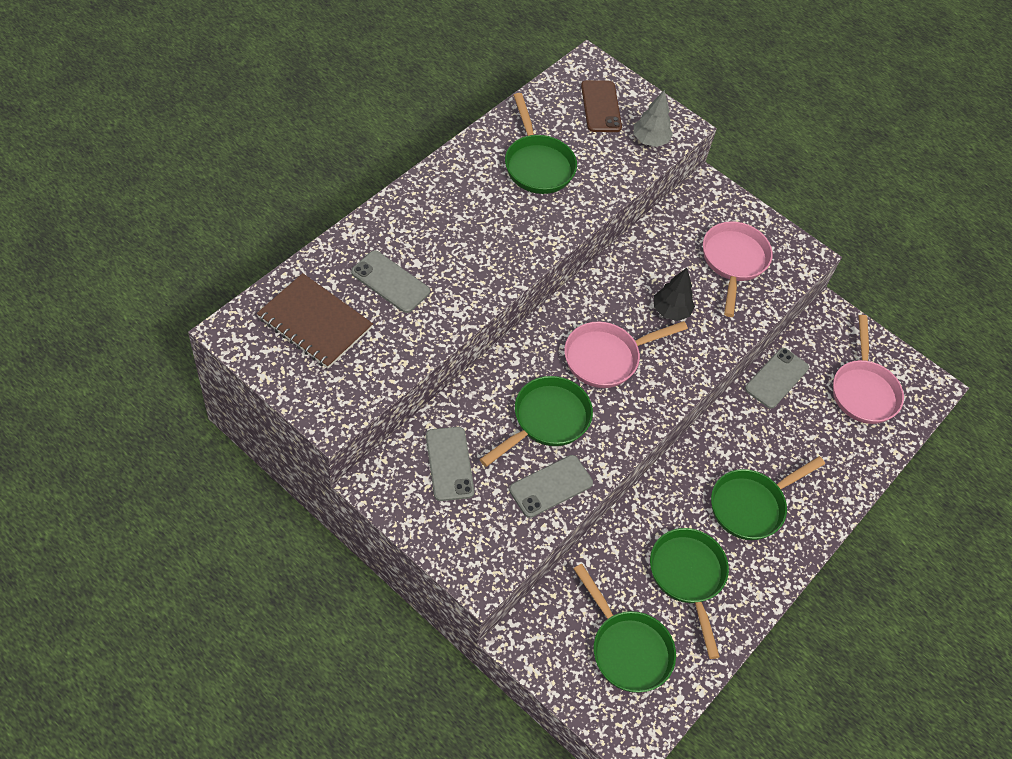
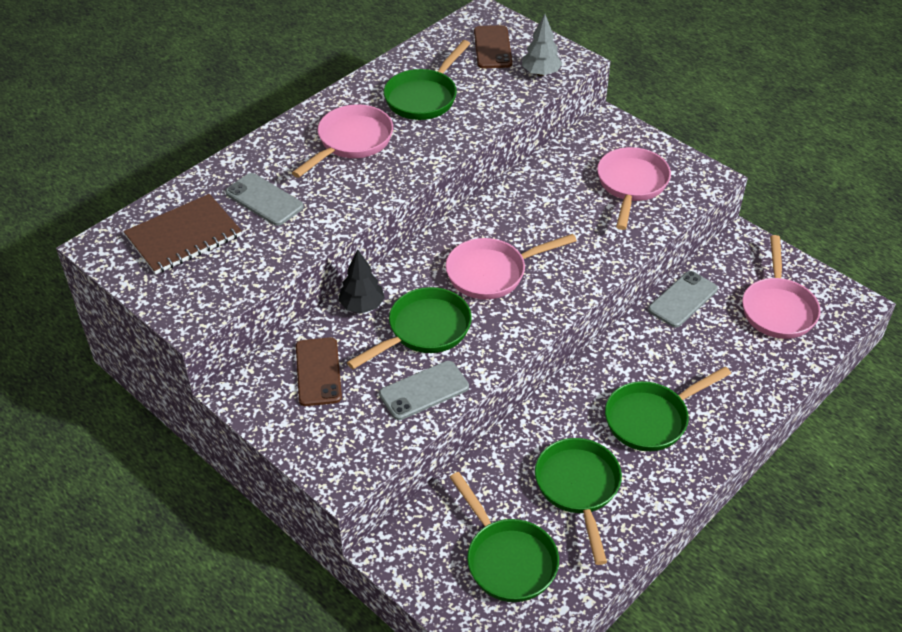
camera: 10 degrees right, 10 degrees down
brown notebook [257,273,373,368] -> brown notebook turned 75 degrees counterclockwise [124,194,242,274]
grey phone [426,427,474,501] -> brown phone [296,337,342,406]
green pan [505,93,577,194] -> green pan turned 45 degrees clockwise [384,40,470,120]
black tree [654,268,695,321] -> black tree moved to [338,249,385,313]
none -> pink pan [292,105,393,178]

